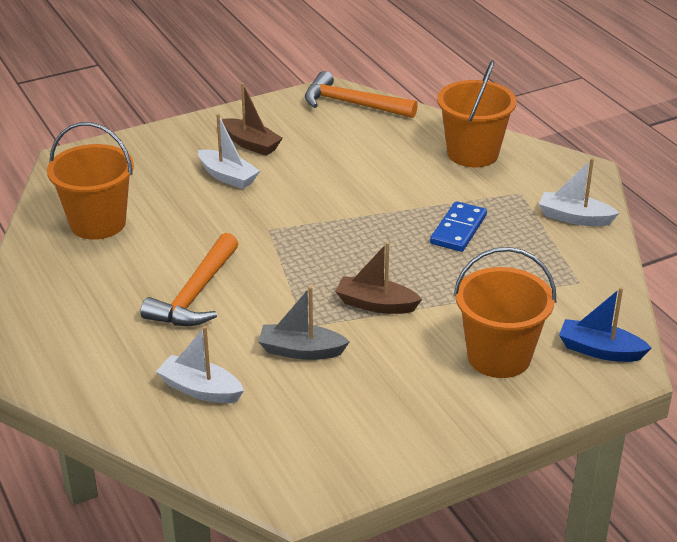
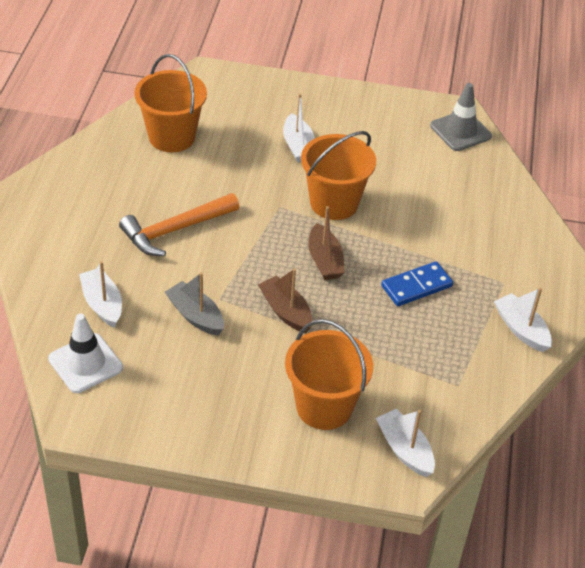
camera: 35 degrees right, 10 degrees up
brown boat [222,83,283,156] -> brown boat moved to [308,206,345,280]
orange hammer [305,71,418,118] -> grey traffic cone [430,83,492,151]
orange bucket [437,60,517,167] -> orange bucket moved to [301,131,376,220]
blue boat [559,287,651,362] -> white boat [376,409,435,477]
none -> white traffic cone [48,313,123,393]

